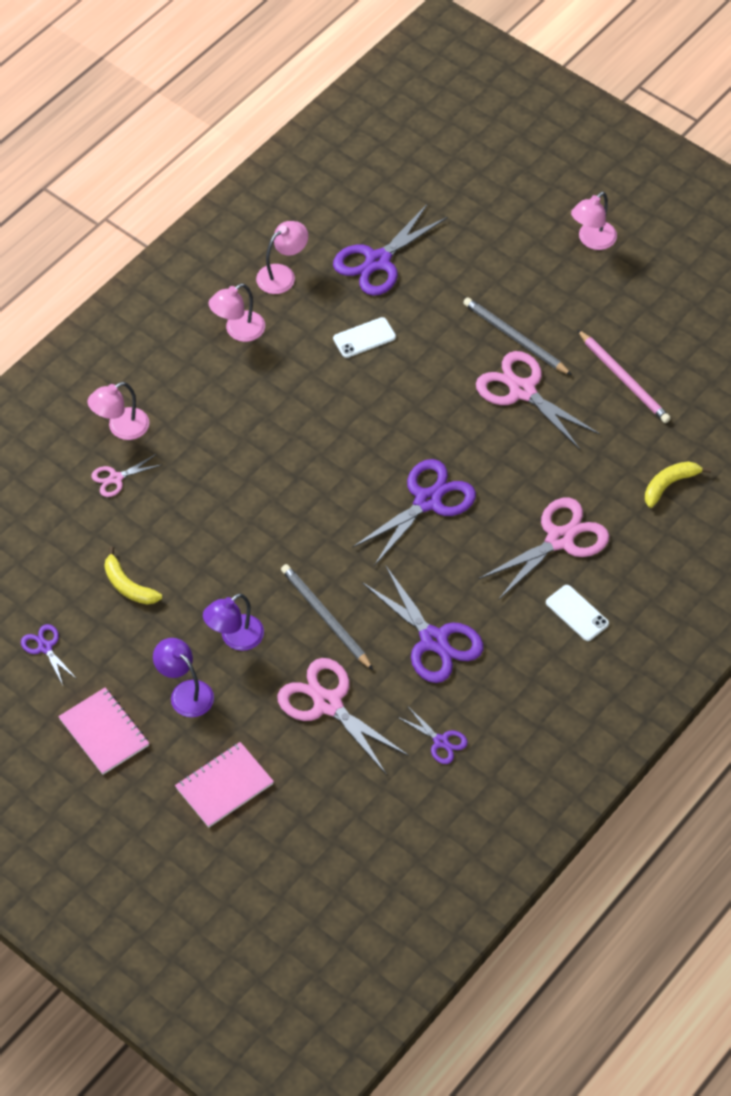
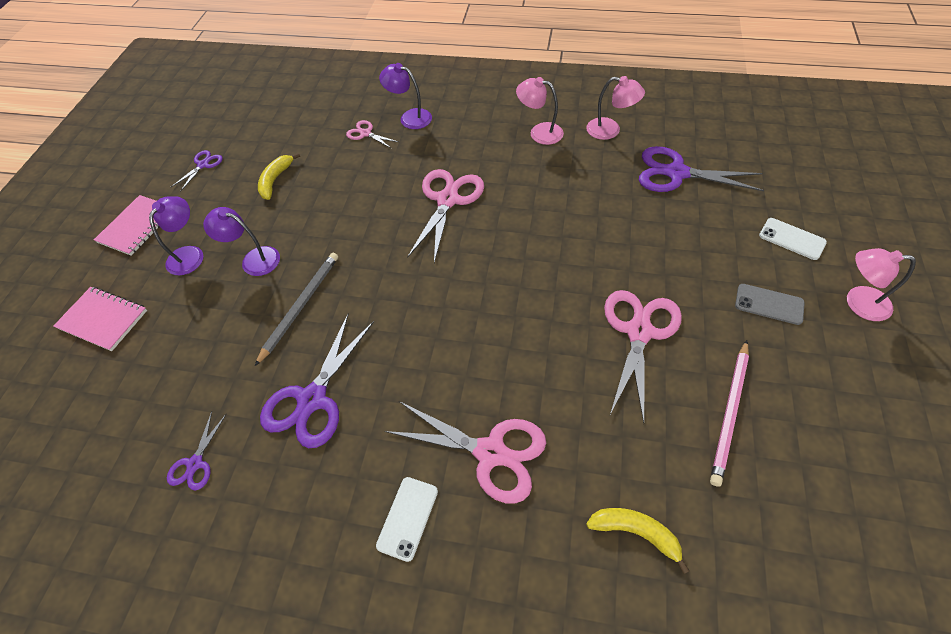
camera: 65 degrees right, 0 degrees up
pink lamp [88,382,149,440] -> purple lamp [379,63,432,129]
pink scissors [277,658,409,775] -> pink scissors moved to [407,169,484,263]
white phone [333,317,396,358] -> white phone moved to [759,218,827,260]
purple scissors [352,459,476,566] -> none
grey pencil [463,297,572,375] -> none
none -> grey phone [735,284,805,325]

